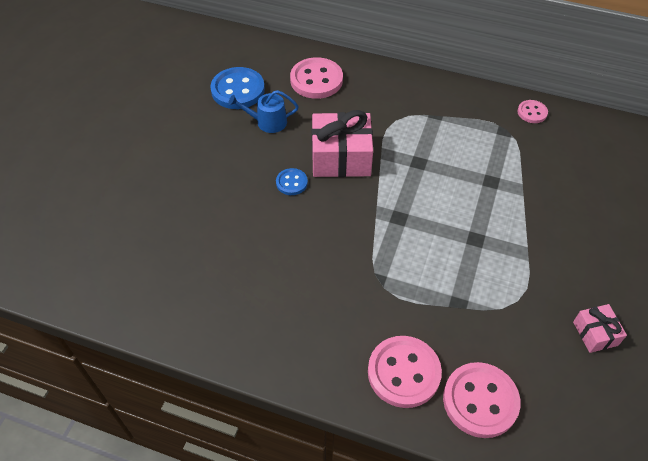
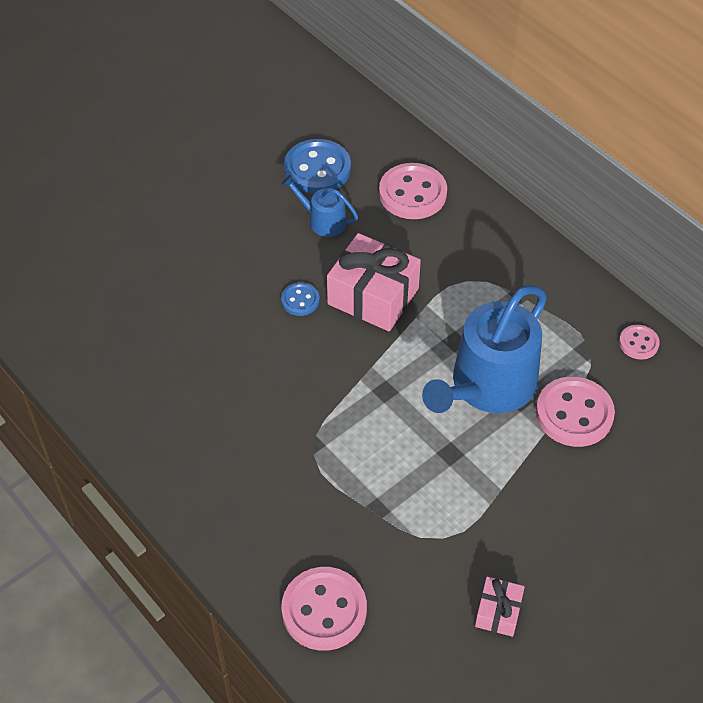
camera: 30 degrees right, 0 degrees up
pink button [368,336,442,408] -> pink button moved to [536,376,615,447]
none -> blue watering can [422,285,547,413]

